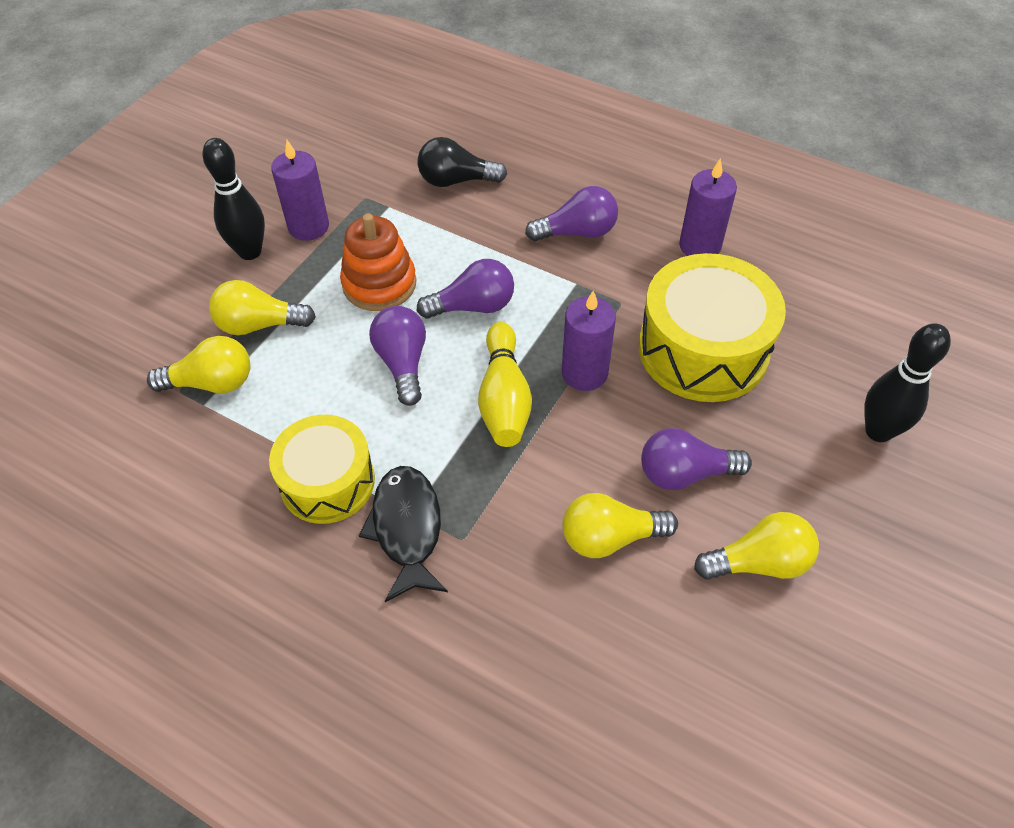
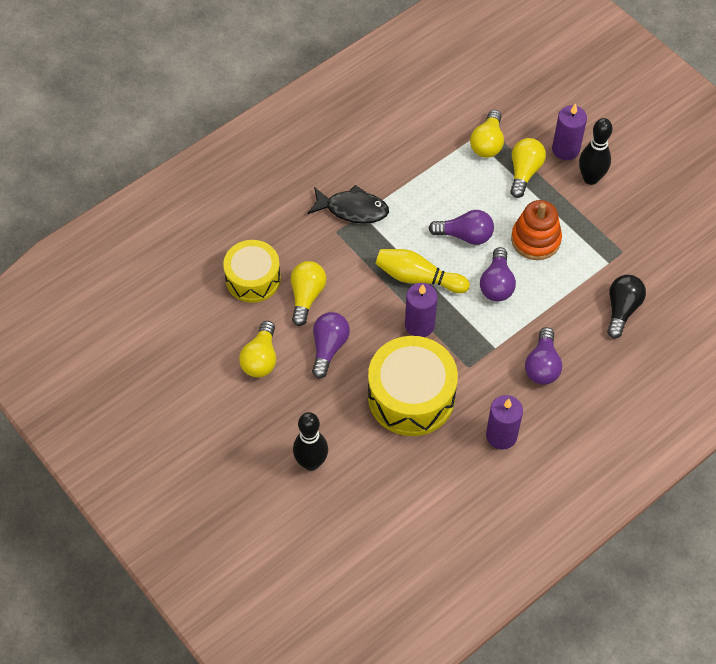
camera: 110 degrees right, 5 degrees up
yellow drum [269,415,375,524] -> yellow drum moved to [223,240,281,303]
purple candle [271,140,329,241] -> purple candle moved to [552,103,587,160]

